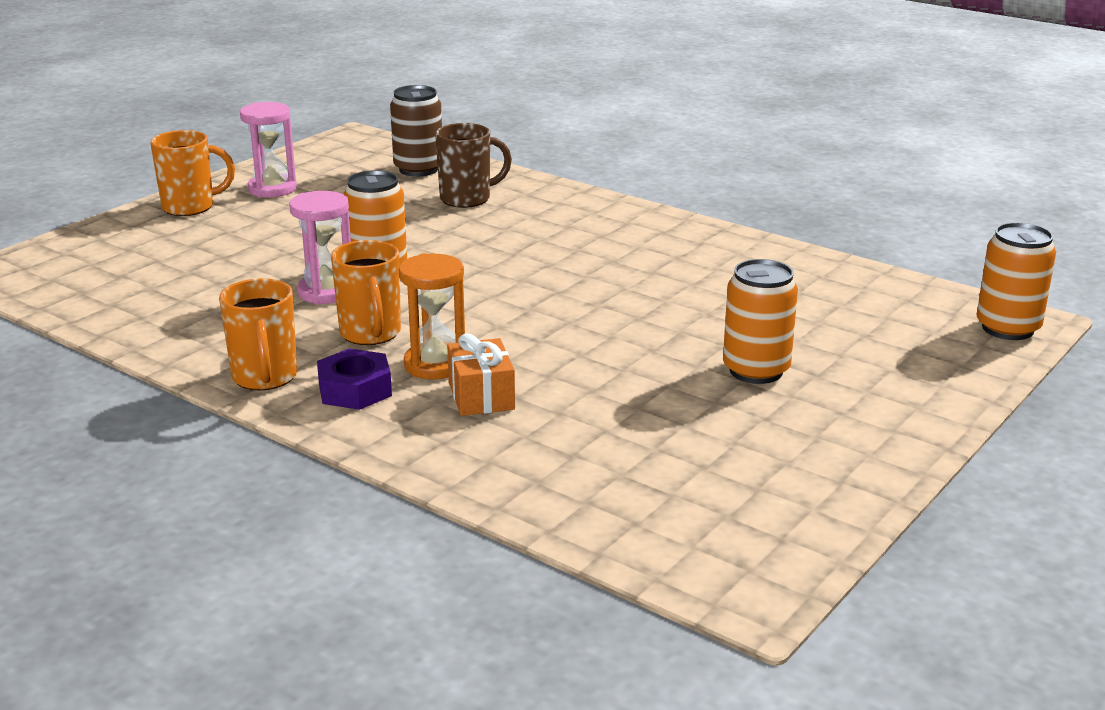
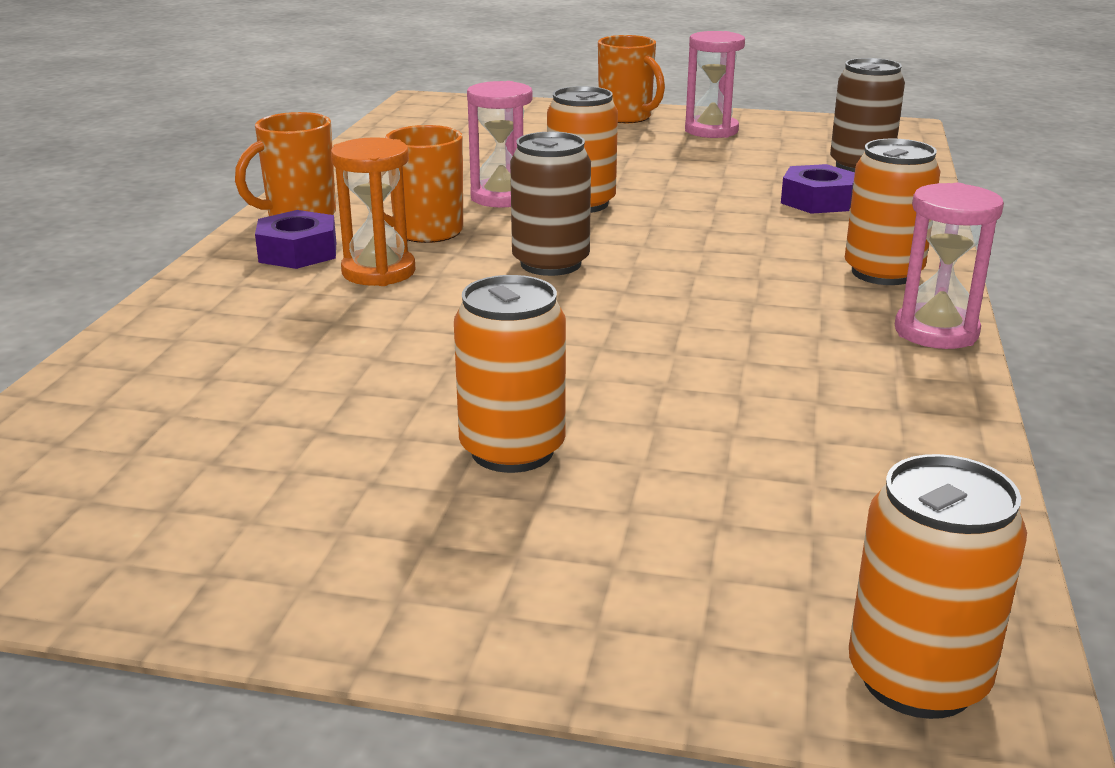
camera: 65 degrees right, 0 degrees up
brown mug [435,123,512,208] -> purple nut [781,164,855,214]
orange gift [447,333,515,416] -> none
none -> brown can [510,132,591,276]
none -> orange can [845,139,940,285]
none -> pink hourglass [895,183,1004,349]

